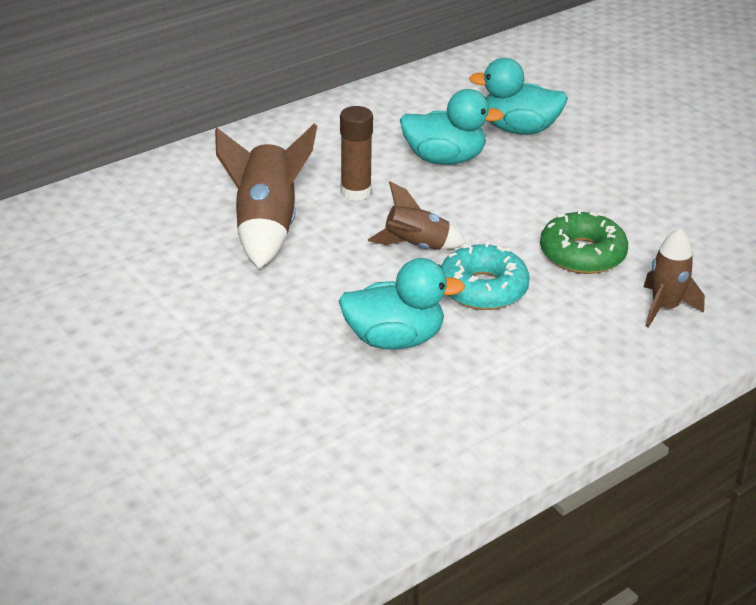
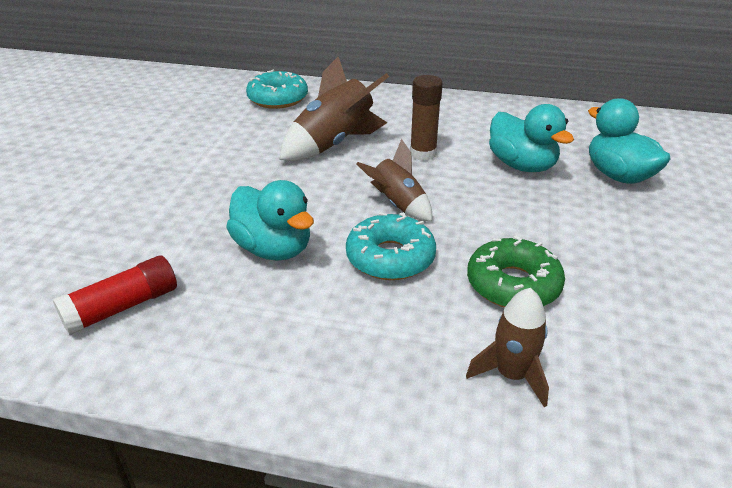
camera: 50 degrees right, 0 degrees up
none -> red glue stick [53,256,177,335]
none -> turquoise donut [246,70,308,109]

